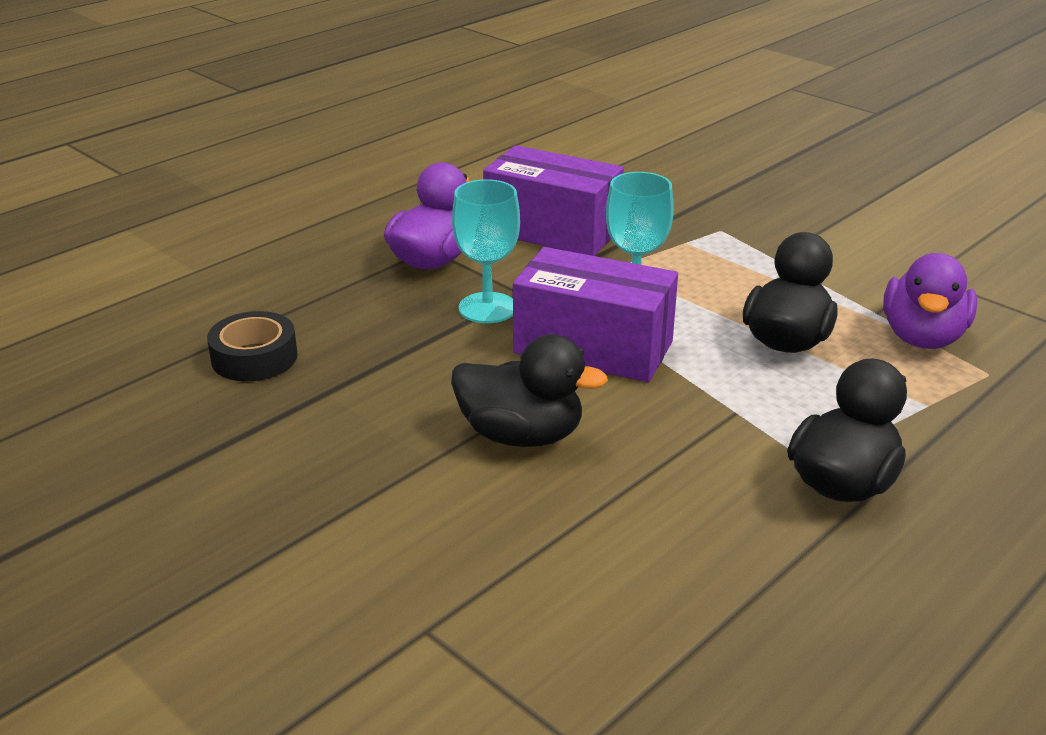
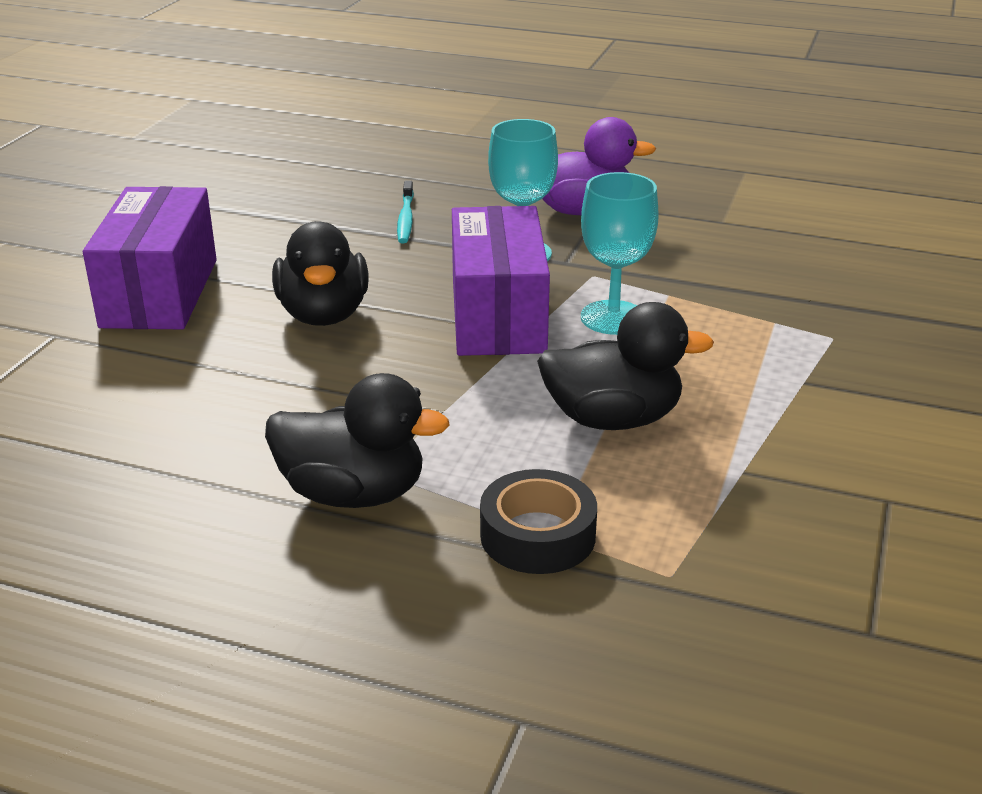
camera: 65 degrees right, 0 degrees up
black tape [207,311,298,381] -> black tape moved to [480,469,597,574]
purple box [483,145,624,256] -> purple box moved to [83,186,217,329]
purple duck [883,253,977,349] -> none
none -> turquoise toothbrush [397,181,414,243]

